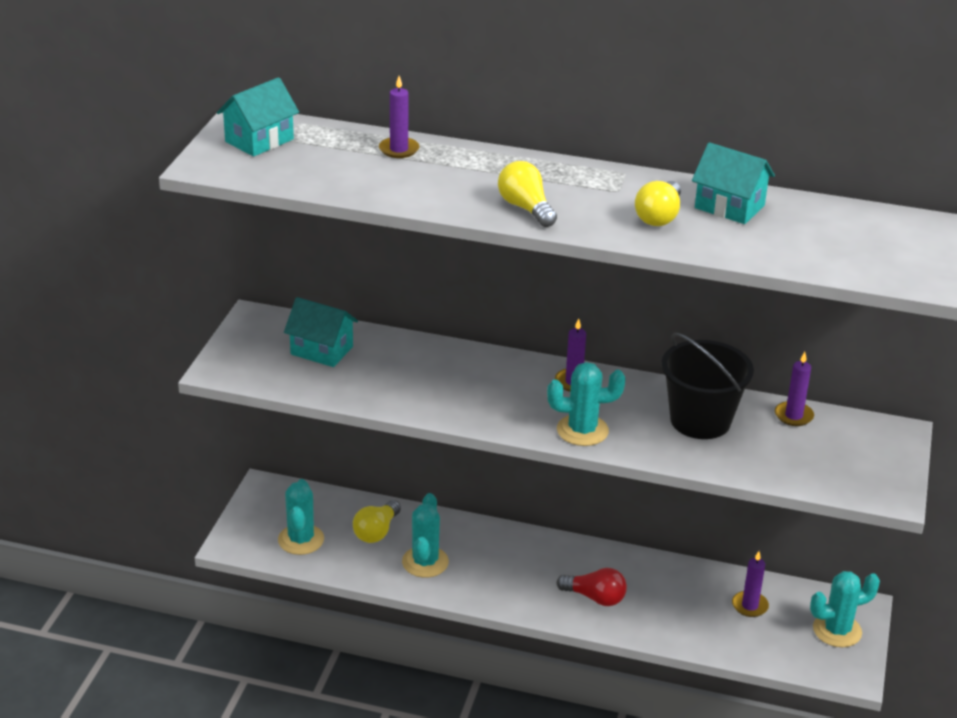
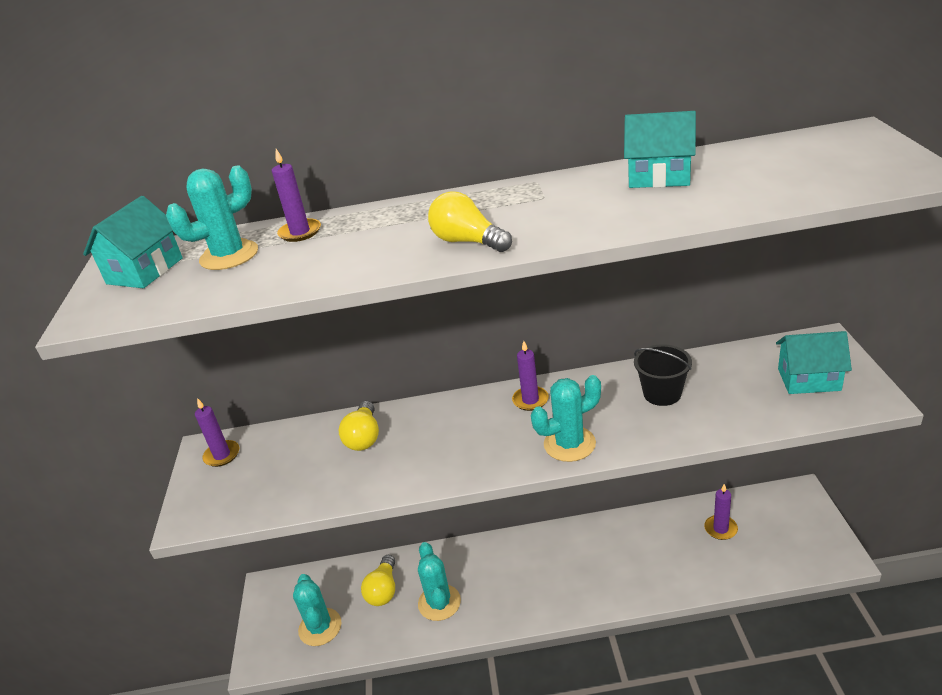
camera: 15 degrees left, 0 degrees up
turquoise house [284,297,358,367] -> turquoise house moved to [776,331,852,394]
red light bulb [557,568,627,606] -> none
yellow light bulb [635,181,681,226] -> yellow light bulb moved to [339,401,379,451]
black bucket [661,333,754,439] -> black bucket [634,344,692,406], size x0.64
purple candle [775,352,814,426] -> purple candle moved to [195,398,239,467]
turquoise cactus [810,571,880,647] -> turquoise cactus moved to [166,166,258,270]

